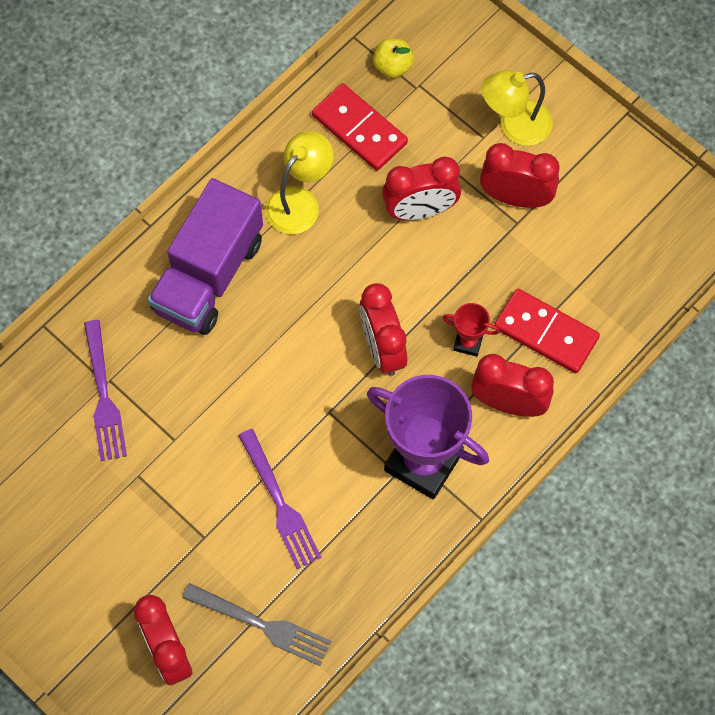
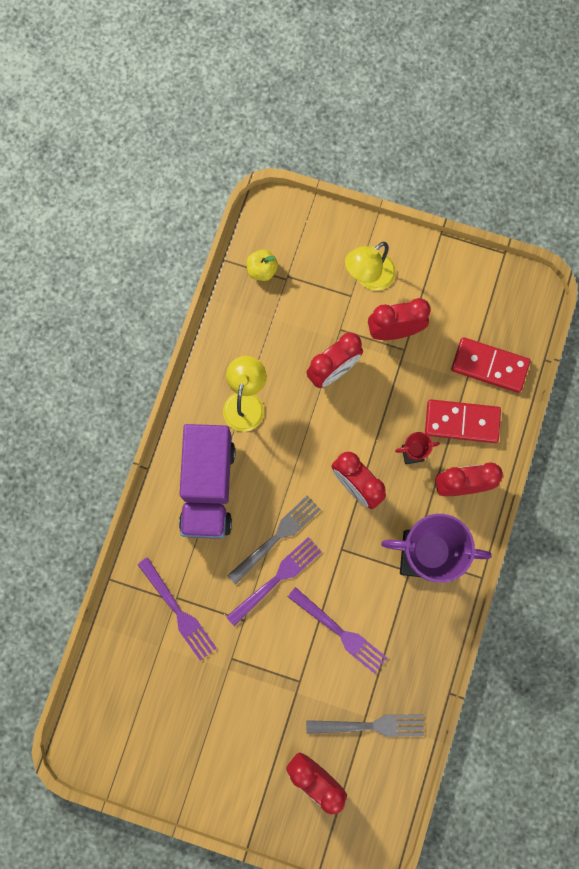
camera: 25 degrees left, 10 degrees up
red domino [312,83,408,171] -> red domino moved to [451,337,530,393]
none -> purple fork [226,537,322,626]
none -> grey fork [227,496,321,585]

